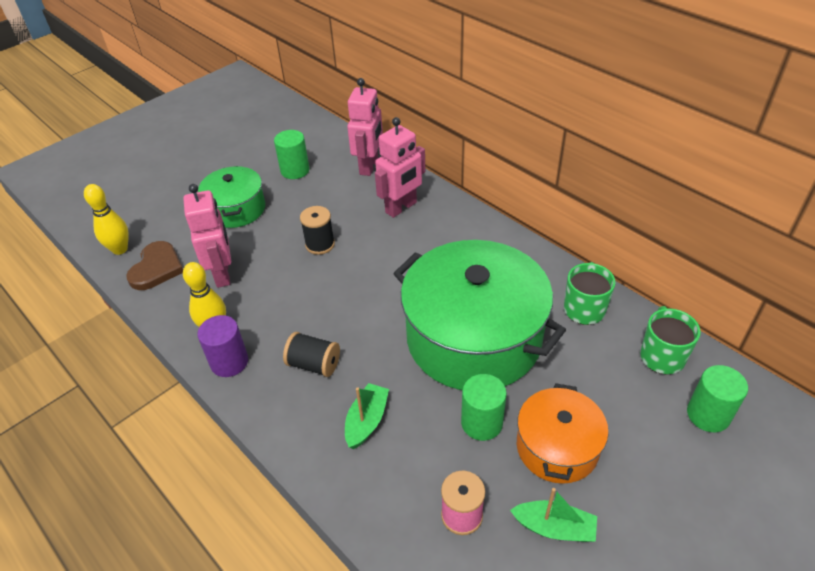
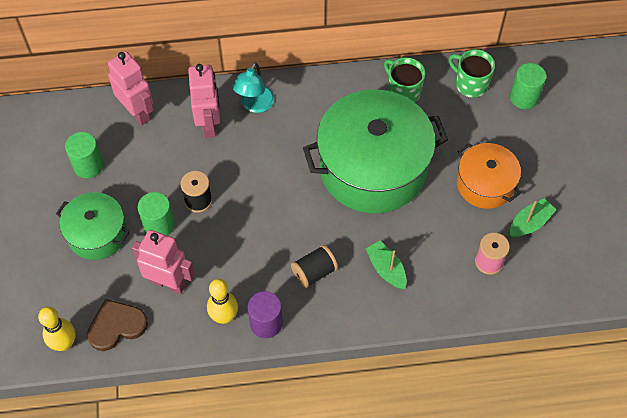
camera: 55 degrees left, 15 degrees up
brown heart [126,241,183,290] -> brown heart turned 75 degrees counterclockwise [87,299,148,351]
green cylinder [461,374,507,441] -> green cylinder moved to [138,192,175,236]
none -> turquoise lamp [232,62,274,113]

